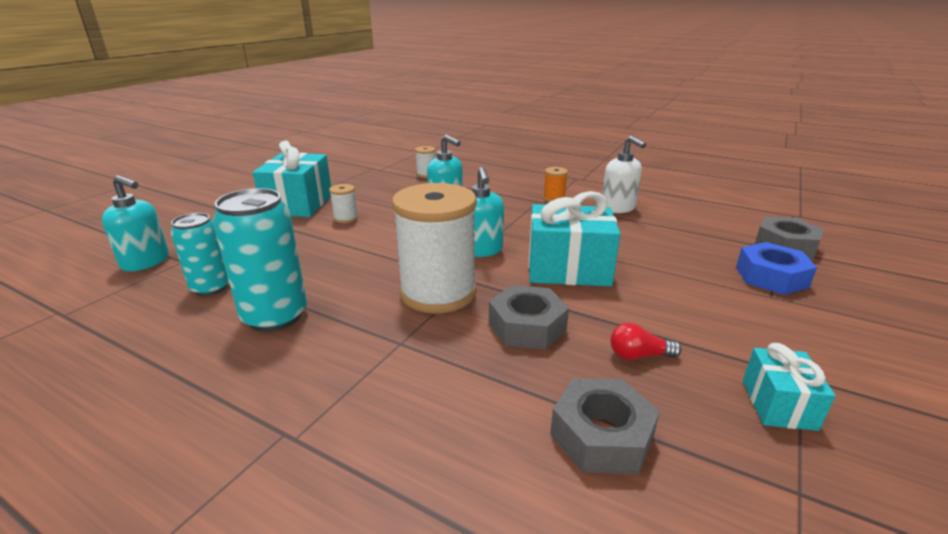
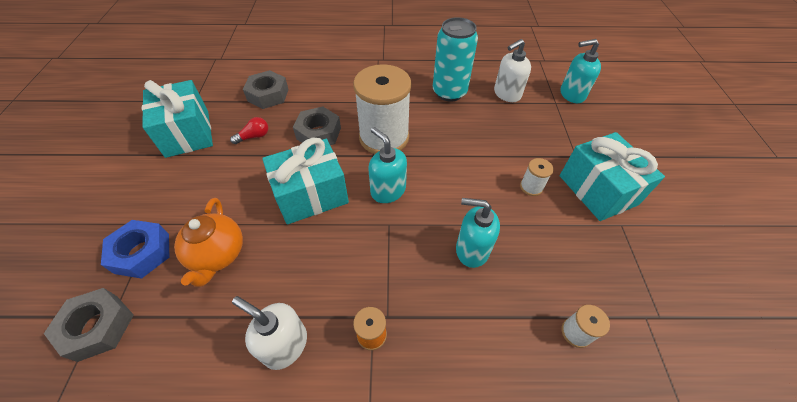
camera: 150 degrees right, 25 degrees up
turquoise can [171,213,229,296] -> white soap dispenser [494,39,531,102]
turquoise gift [743,343,836,431] -> turquoise gift [142,80,213,158], size x1.82
none -> orange teapot [174,198,243,287]

